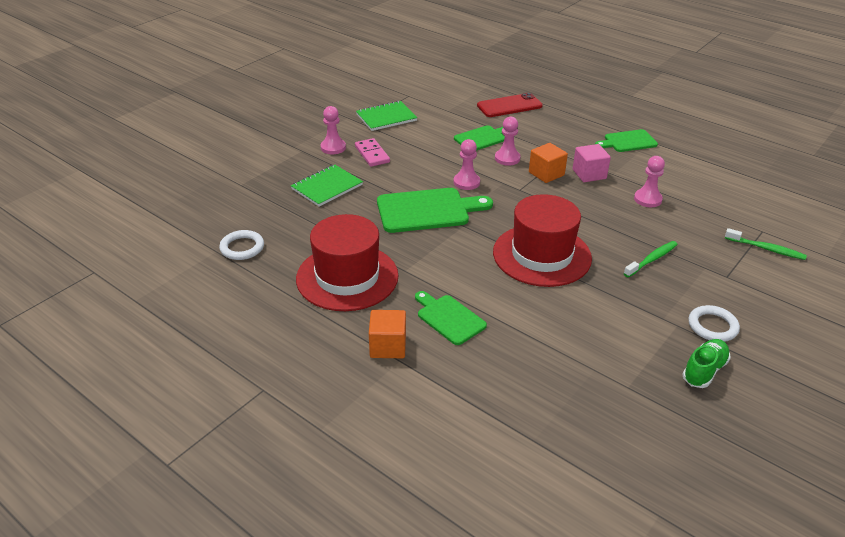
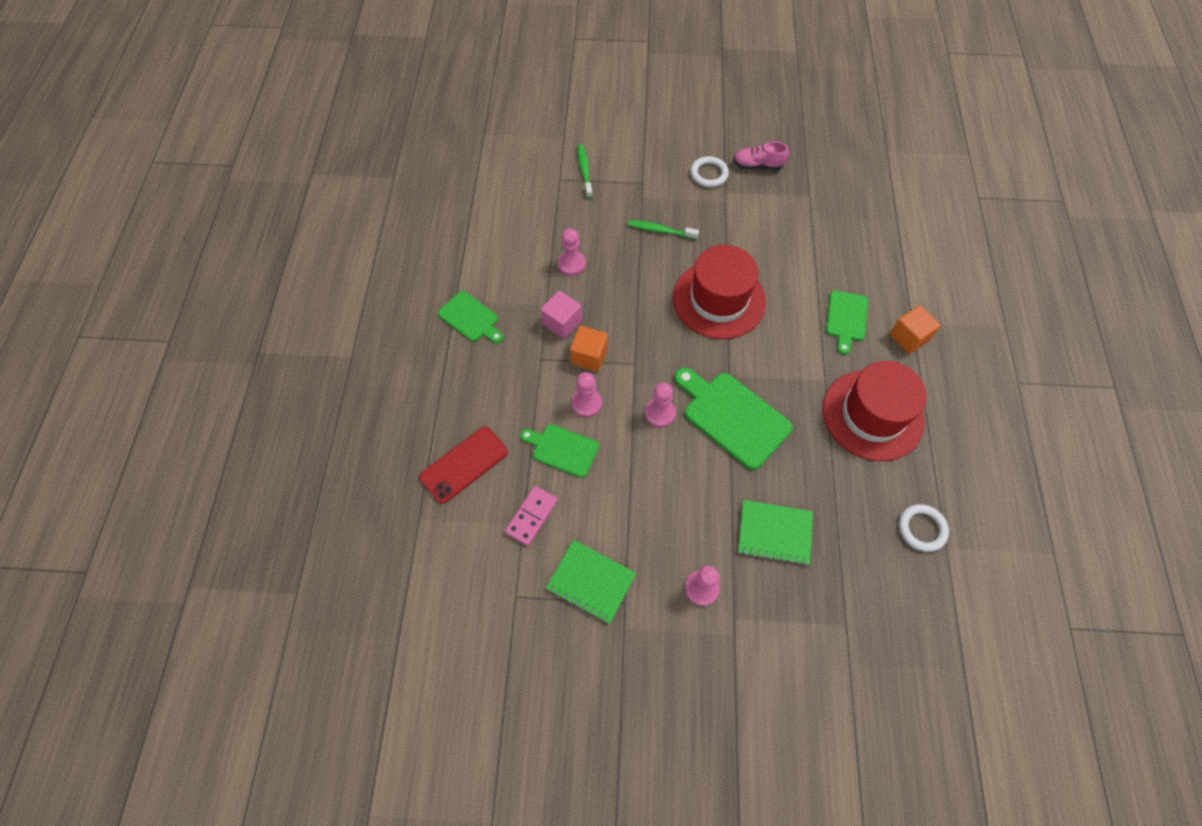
camera: 125 degrees left, 25 degrees up
pink domino [355,138,390,167] -> pink domino moved to [505,486,558,546]
red phone [477,93,543,117] -> red phone turned 75 degrees counterclockwise [419,427,508,504]
green shoe [682,339,731,388] -> pink shoe [733,141,789,170]

